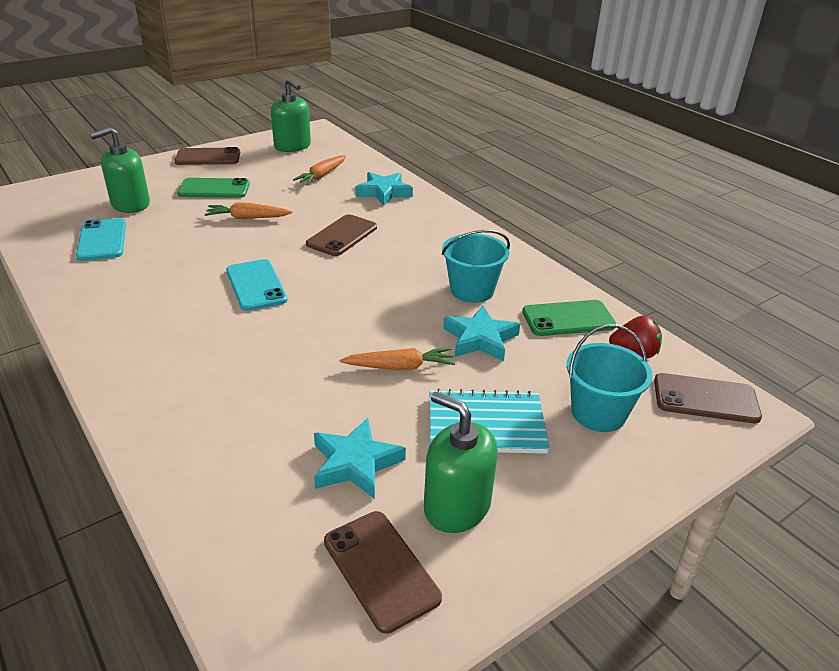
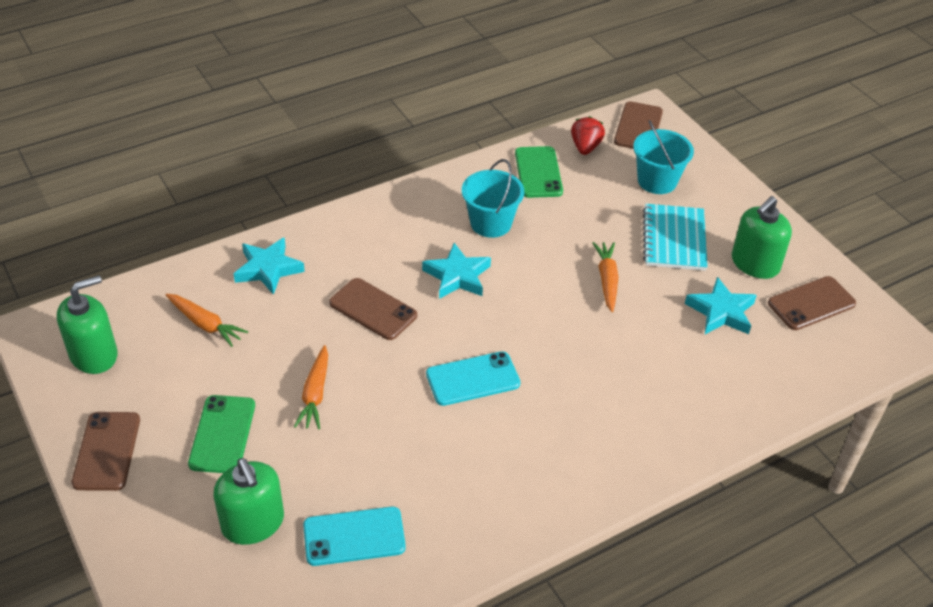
camera: 85 degrees left, 10 degrees up
turquoise star [443,306,520,361] -> turquoise star moved to [422,243,491,299]

